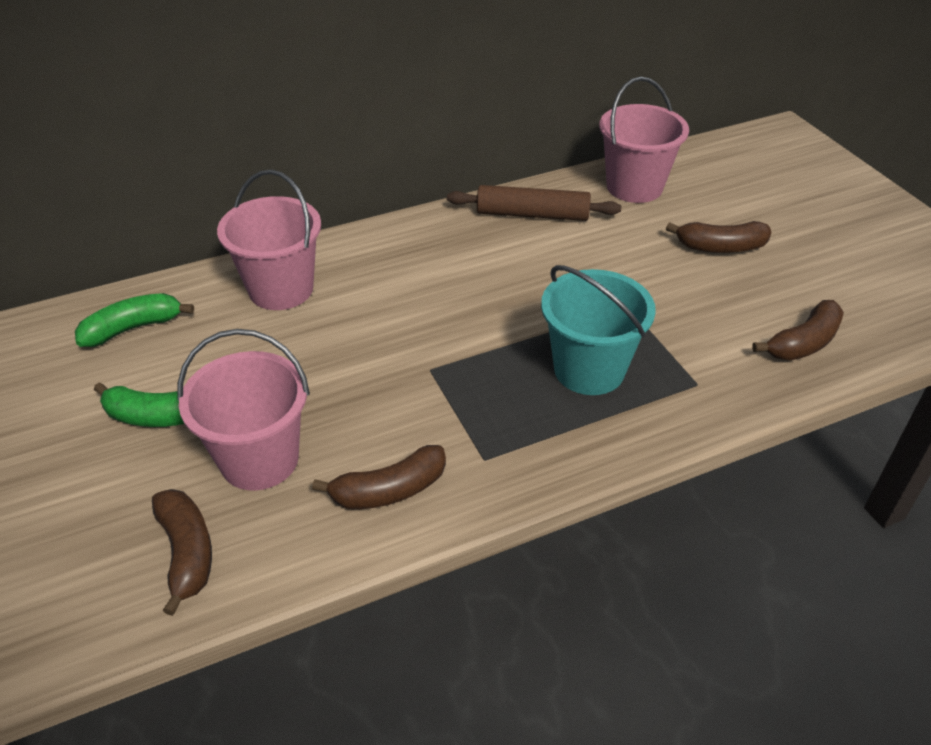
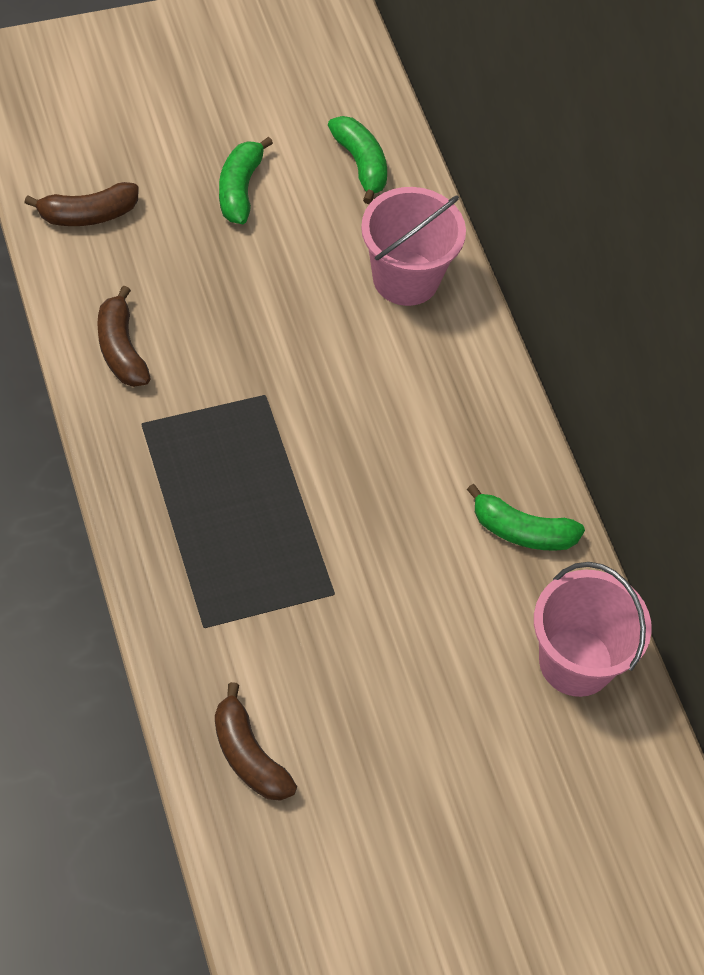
camera: 90 degrees right, 15 degrees up
pink bucket [177,329,310,491] -> none
brown rolling pin [447,185,621,221] -> green banana [467,484,585,551]
turquoise bucket [541,265,656,395] -> none
brown banana [666,221,771,253] -> none

